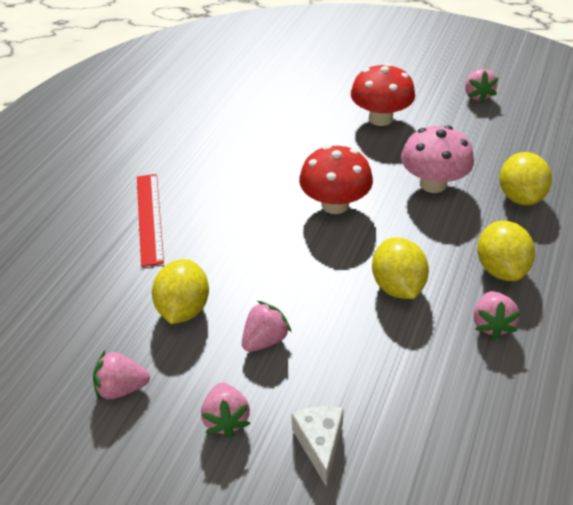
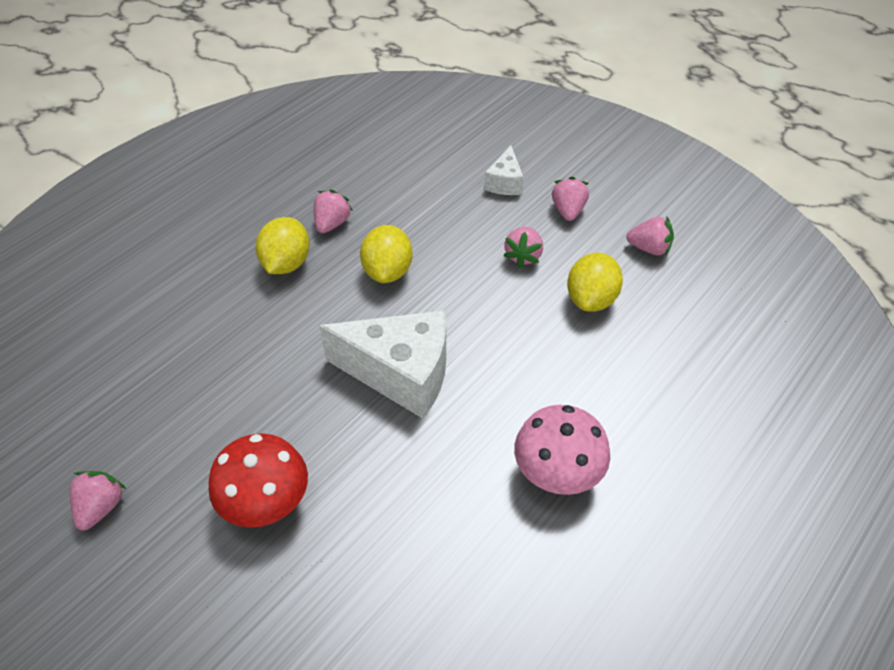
camera: 165 degrees left, 5 degrees up
red ruler [137,174,164,267] -> none
pink strawberry [242,301,291,352] -> pink strawberry turned 45 degrees counterclockwise [504,227,543,268]
red mushroom [299,145,373,214] -> white cheese [319,310,446,419]
pink mushroom [401,125,474,193] -> pink mushroom moved to [514,405,610,495]
yellow lemon [500,152,552,205] -> none

